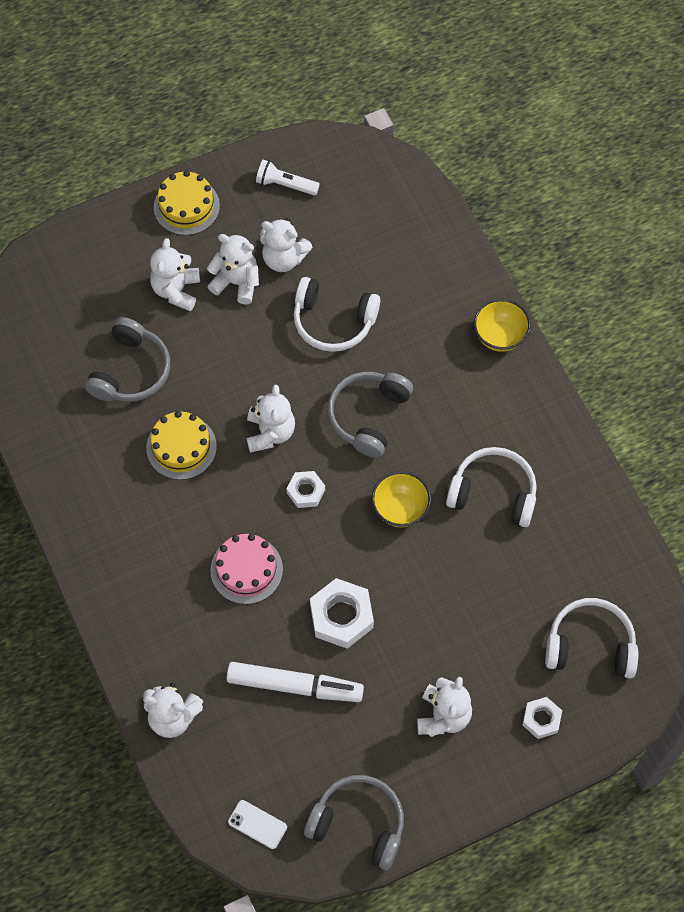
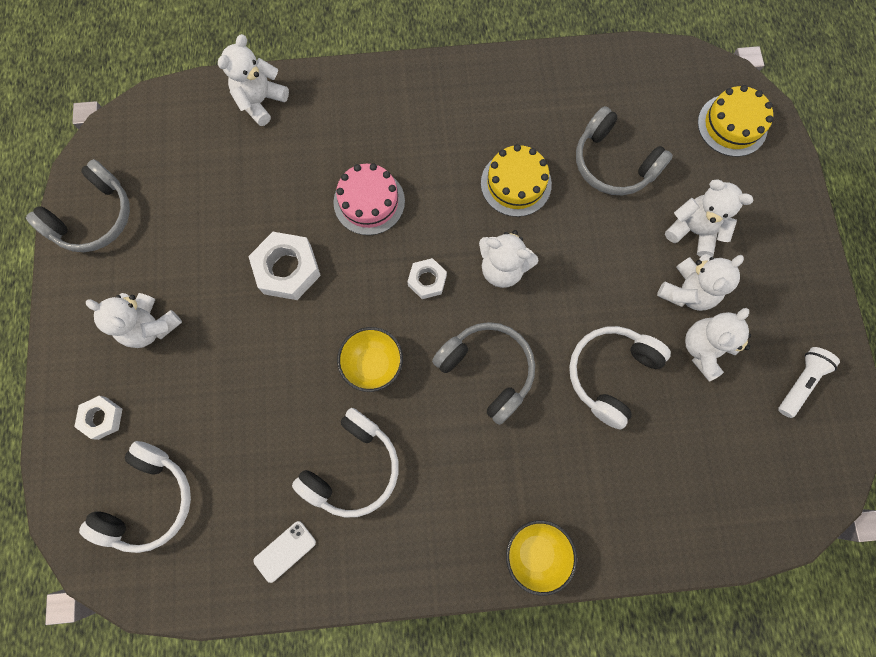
camera: 110 degrees right, 10 degrees up
yellow cake [154,171,220,235] -> yellow cake moved to [698,85,773,157]
white marker [226,662,364,702] -> none
white phone [228,800,287,849] -> white phone moved to [253,521,316,583]

